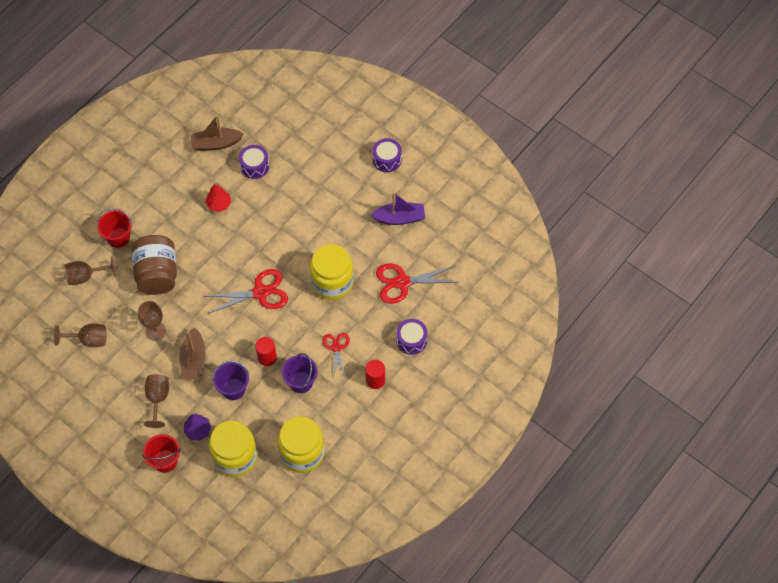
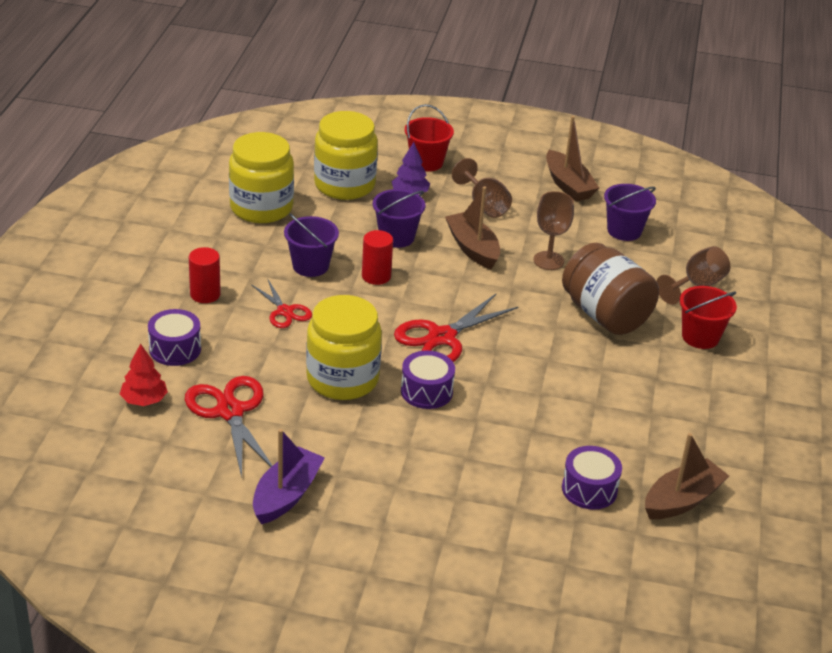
camera: 150 degrees right, 25 degrees down
brown goblet [53,324,107,347] -> purple bucket [604,184,656,241]
red tree [205,184,231,212] -> red tree moved to [120,343,168,406]
purple boat [371,192,425,225] -> purple boat turned 150 degrees clockwise [253,429,325,524]
purple drum [373,138,402,172] -> purple drum moved to [401,351,455,409]
red scissors [376,263,458,304] -> red scissors turned 75 degrees counterclockwise [185,376,273,478]
none -> brown boat [546,116,599,202]

